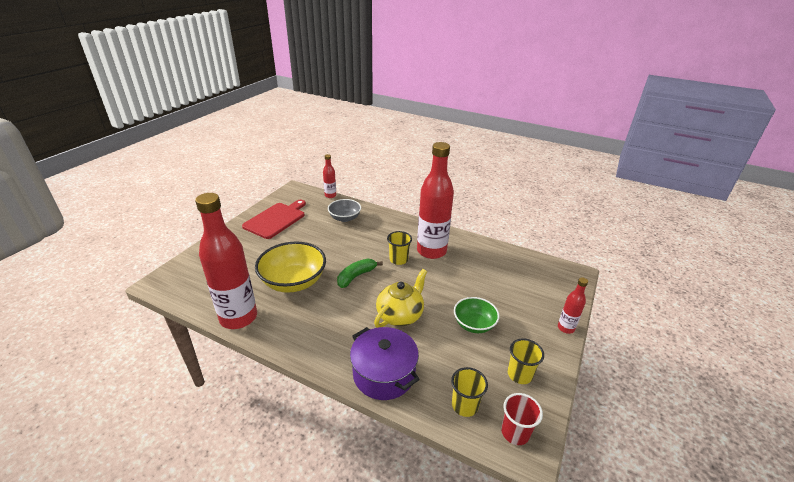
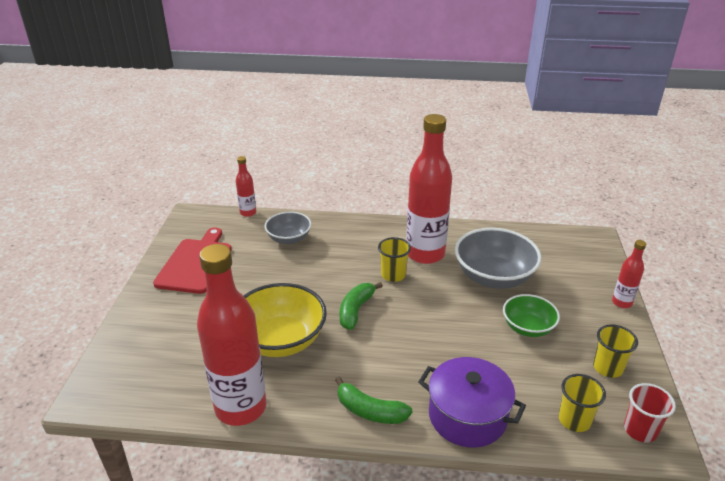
camera: 20 degrees left, 0 degrees up
yellow teapot [374,269,427,328] -> none
none -> green banana [335,376,413,424]
none -> grey bowl [455,228,542,289]

